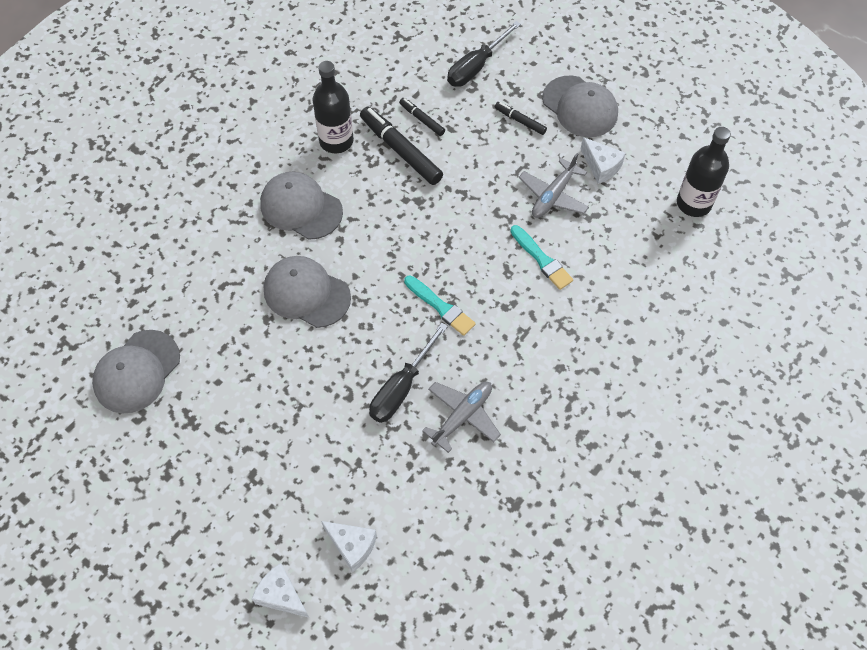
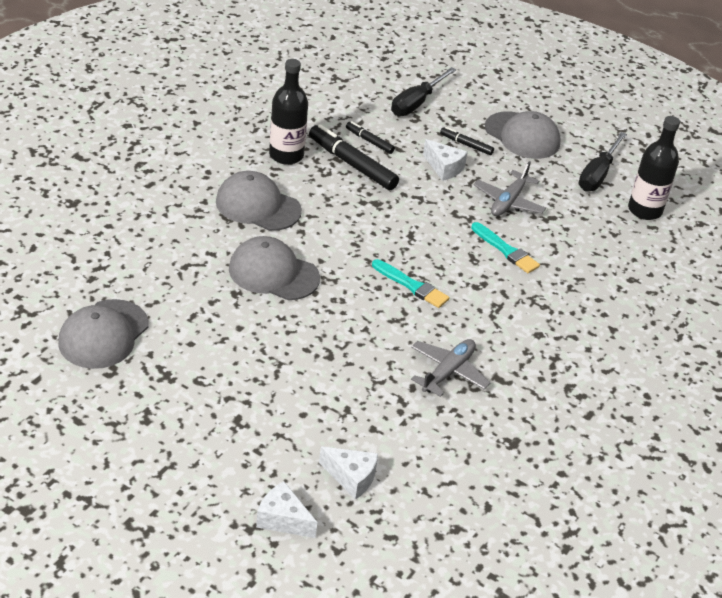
camera: 10 degrees left, 20 degrees down
black screwdriver [369,323,448,423] -> black screwdriver moved to [579,132,627,191]
white cheese [581,137,626,184] -> white cheese moved to [423,139,468,181]

